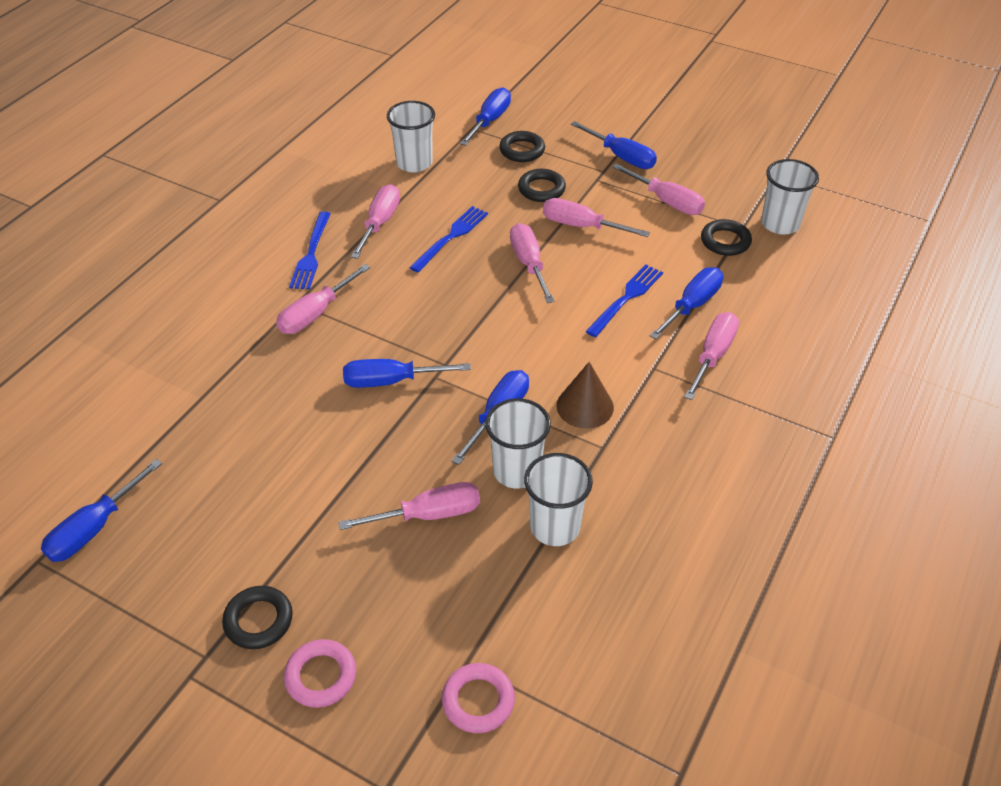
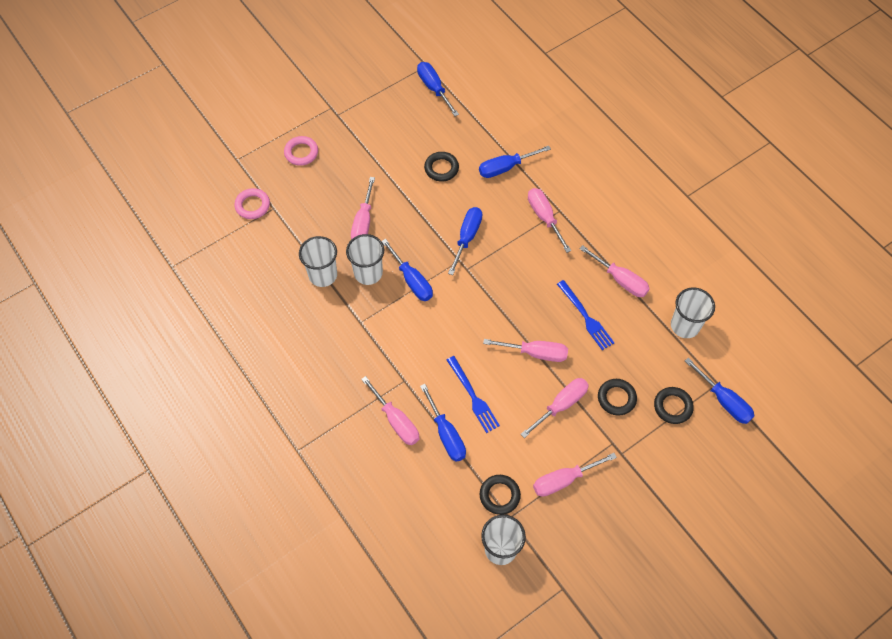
camera: 115 degrees right, 15 degrees up
black ring [222,586,293,649] -> black ring moved to [424,152,459,182]
blue fork [289,211,331,290] -> none
brown cone [556,362,614,429] -> none
blue screwdriver [571,121,657,169] -> blue screwdriver moved to [479,145,551,178]

